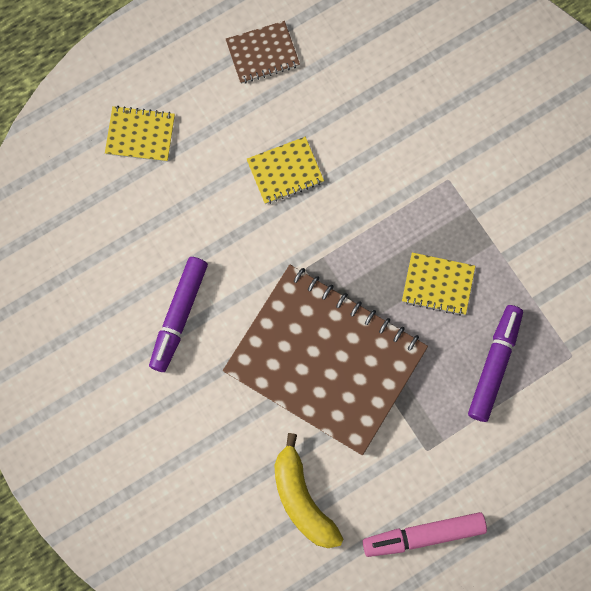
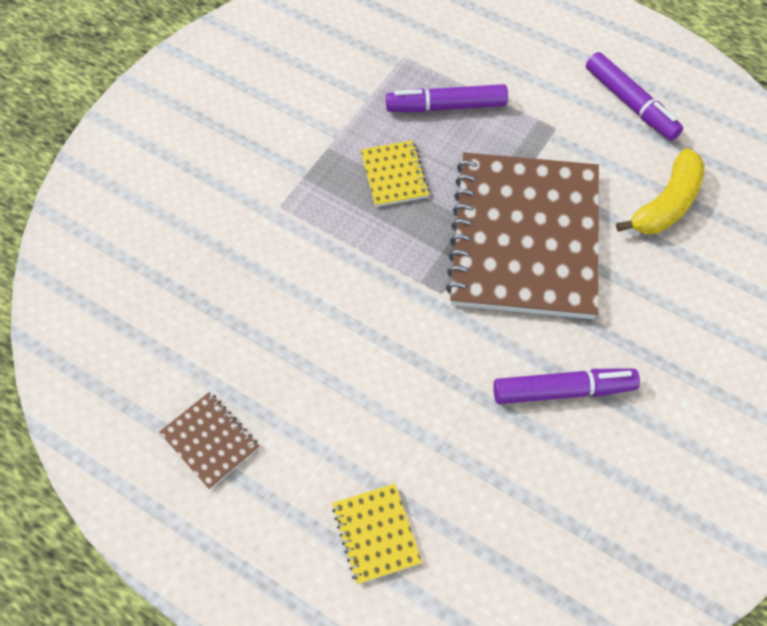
camera: 115 degrees left, 15 degrees down
yellow notebook [247,137,324,204] -> none
pink marker [363,512,487,557] -> purple marker [586,52,683,141]

